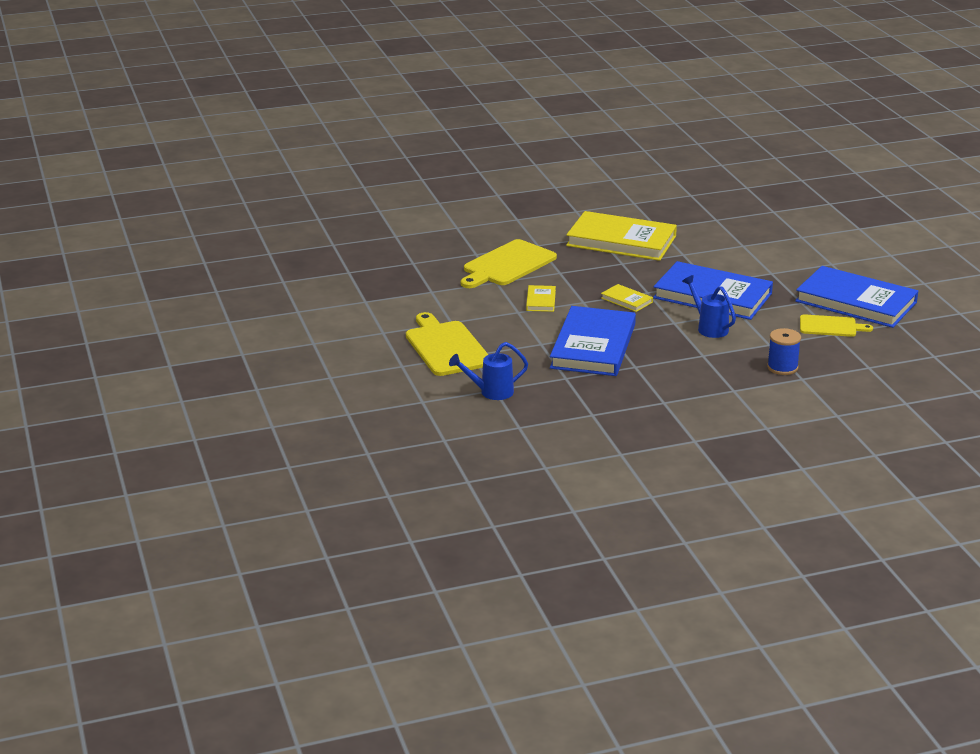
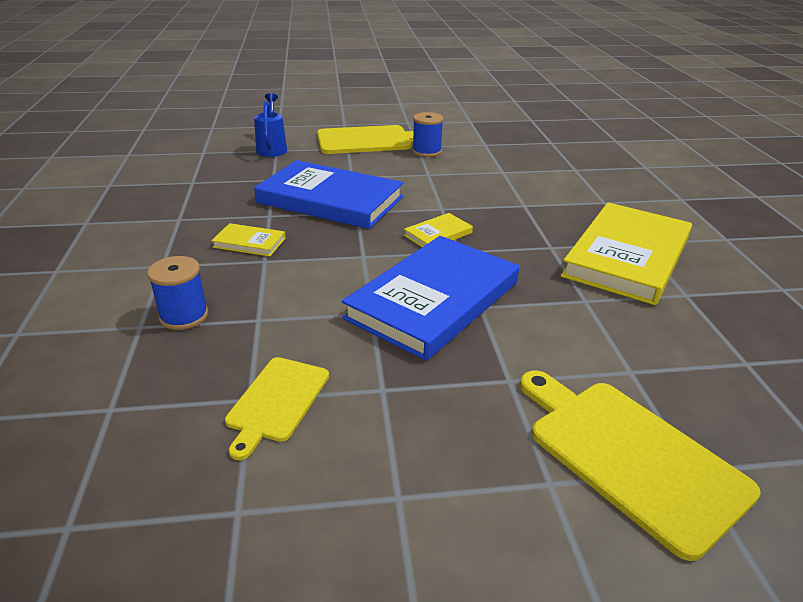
camera: 100 degrees right, 5 degrees up
yellow cutting board [461,239,557,288] -> yellow cutting board moved to [520,371,761,561]
yellow book [526,285,556,312] -> yellow book moved to [211,223,286,257]
blue watering can [682,275,736,338] -> none
blue book [795,266,918,328] -> none
none -> blue spool [412,112,444,157]

